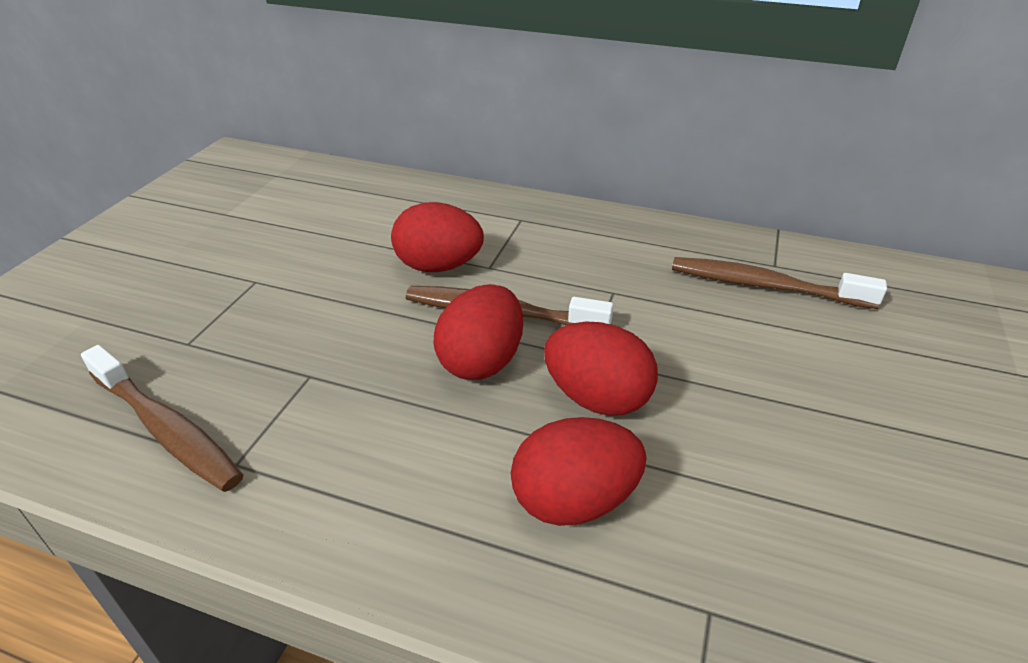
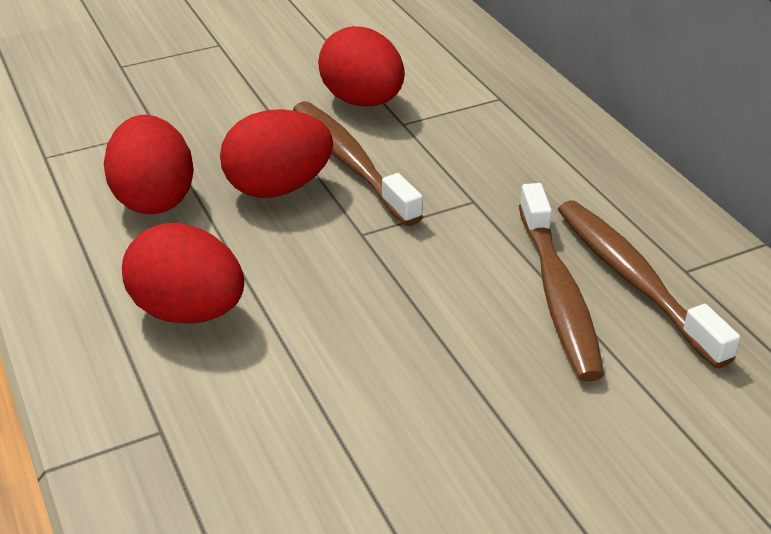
camera: 45 degrees right, 0 degrees up
brown toothbrush [81,345,244,492] -> brown toothbrush moved to [519,183,604,382]
red egg [544,322,658,416] -> red egg moved to [104,115,194,214]

